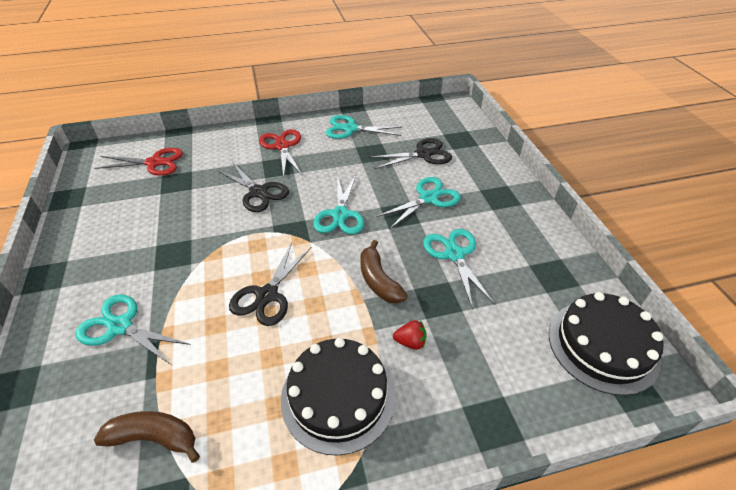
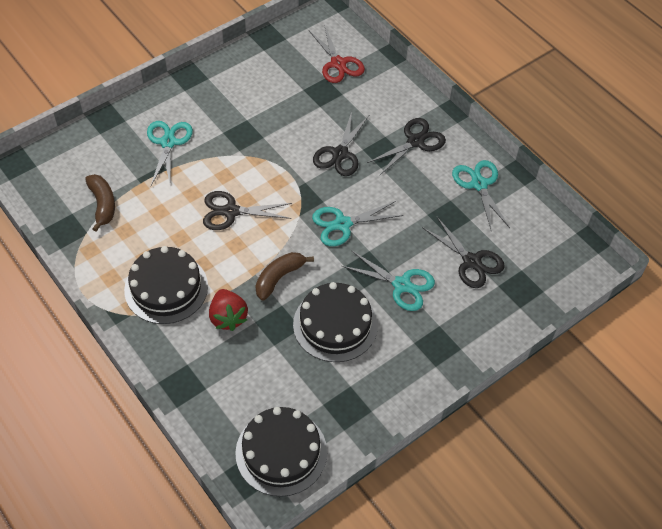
camera: 65 degrees right, 10 degrees up
red scissors [259,129,302,178] -> black scissors [367,118,446,175]
red strawberry [393,320,427,350] -> red strawberry [209,289,248,331], size x1.70
turquoise scissors [423,229,496,310] -> black cake [293,282,378,362]

